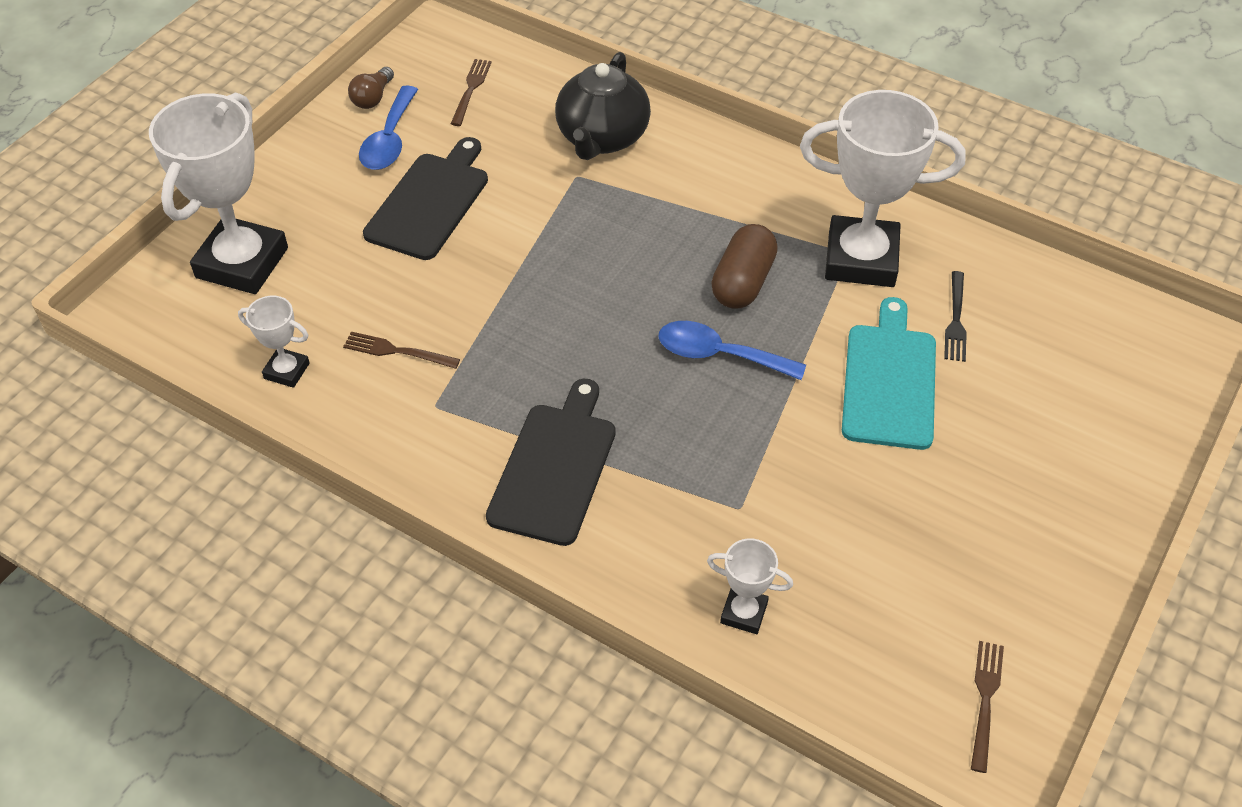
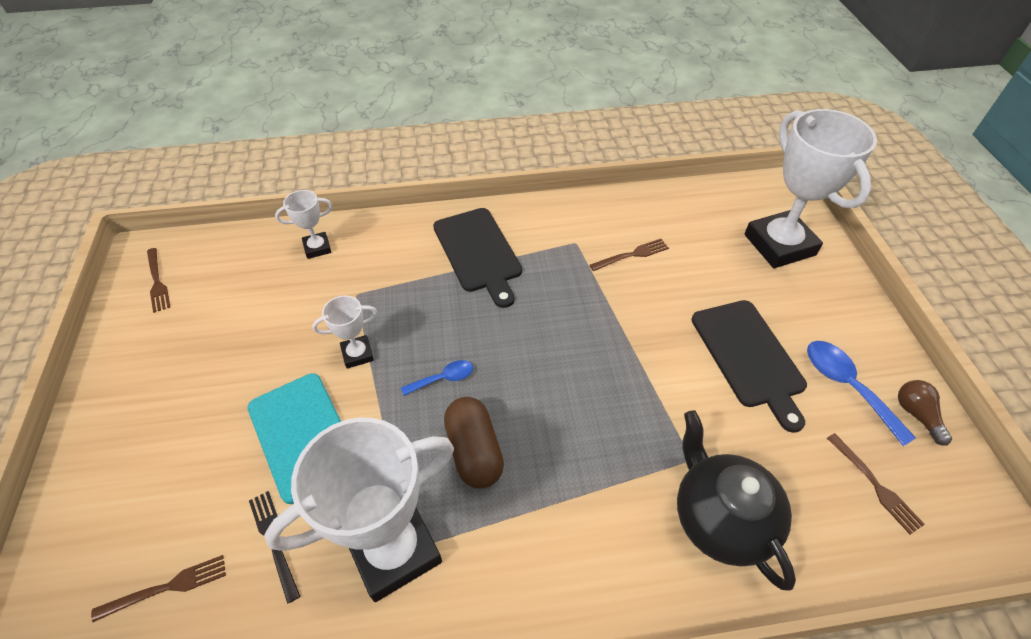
camera: 140 degrees right, 0 degrees up
white trophy [238,296,310,388] -> white trophy moved to [312,295,378,369]
blue spoon [658,321,806,380] -> blue spoon [401,360,473,396], size x0.59
none -> brown fork [91,555,226,622]

